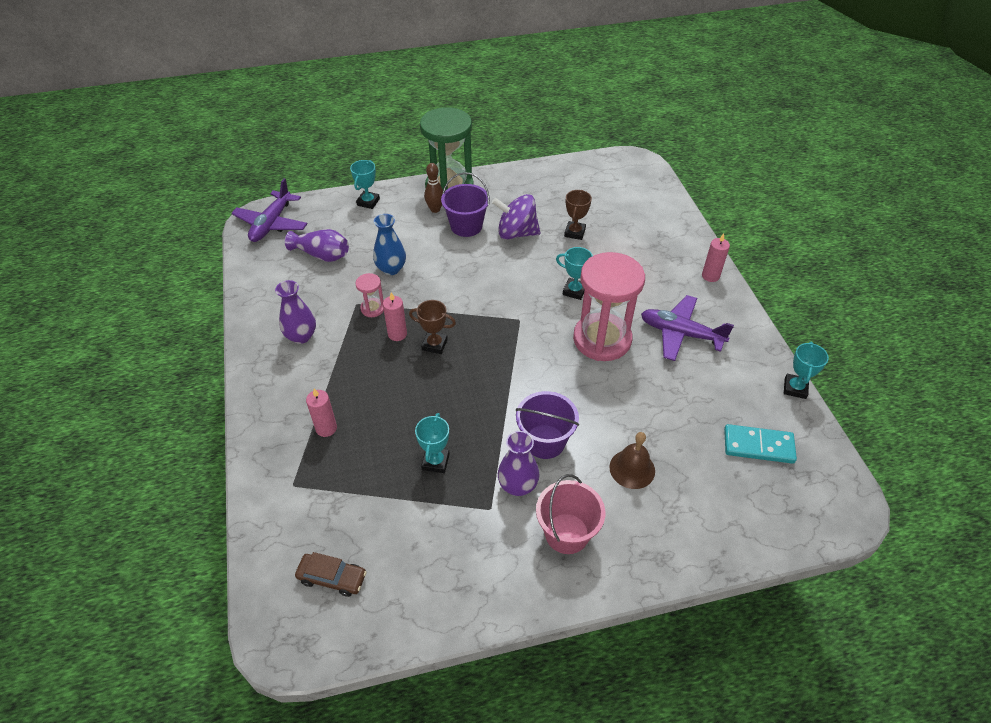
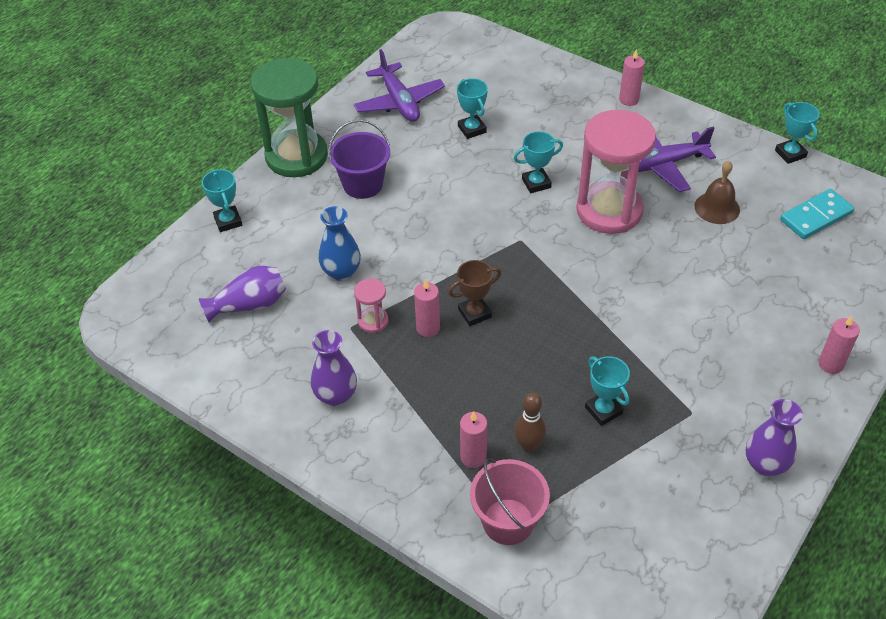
camera: 40 degrees left, 0 degrees up
purple plane [231,178,308,242] -> purple plane moved to [354,49,445,122]
brown car [295,552,367,597] -> none
brown bowling pin [424,163,443,213] -> brown bowling pin moved to [514,392,546,452]
purple spinning top [492,194,541,240] -> none
purple vase [498,431,540,496] -> purple vase moved to [746,399,803,476]
purple bucket [516,391,579,459] -> none
pink bucket [536,474,605,554] -> pink bucket moved to [470,459,550,545]
brown trophy [564,190,592,240] -> turquoise trophy [457,78,488,139]
brown bell [609,432,655,489] -> brown bell moved to [694,161,740,224]
none -> pink candle [819,316,860,374]

